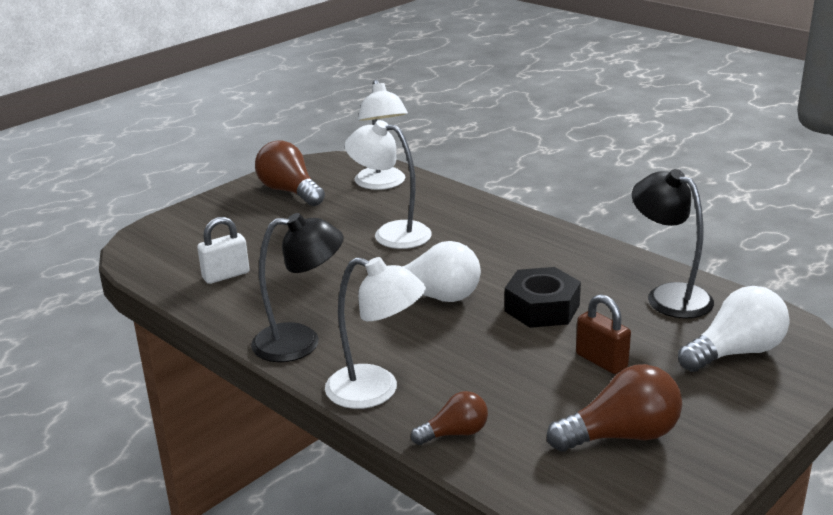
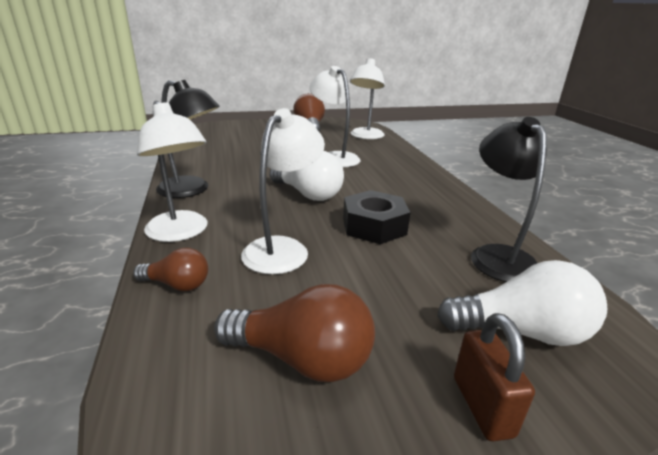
camera: 30 degrees right, 0 degrees up
white padlock [197,217,249,284] -> none
brown padlock [576,294,631,374] -> brown padlock moved to [454,313,535,441]
none -> white lamp [241,108,325,274]

